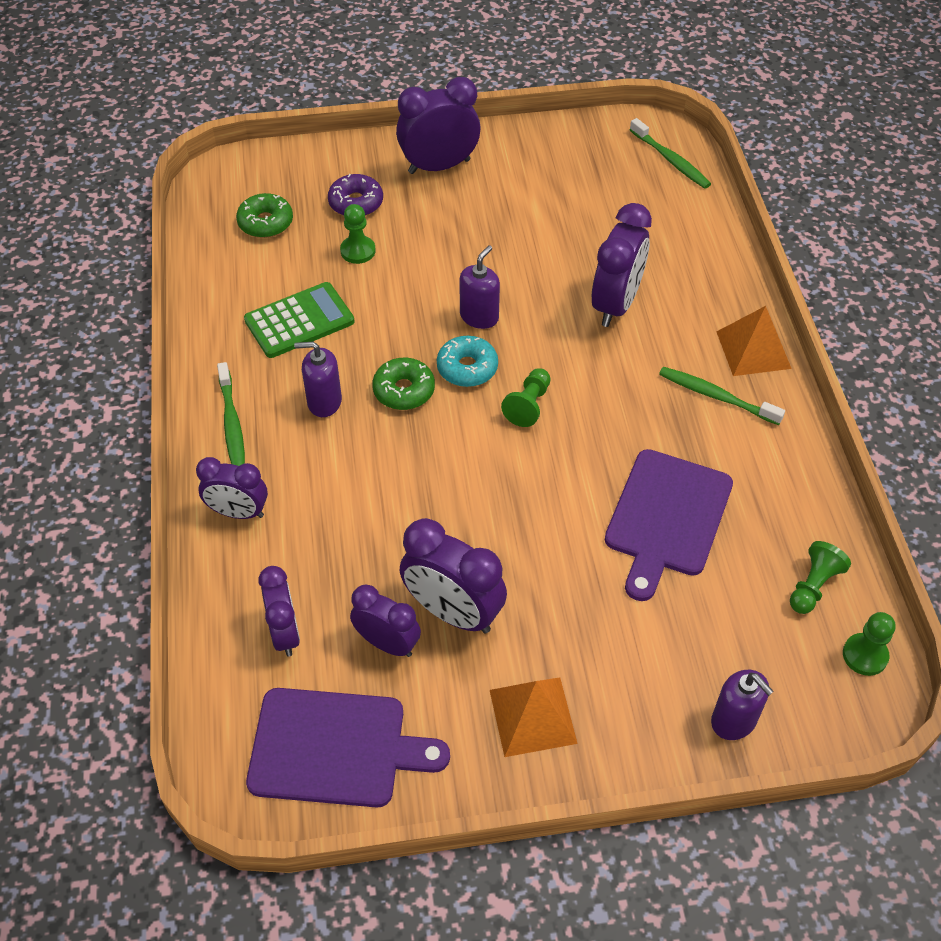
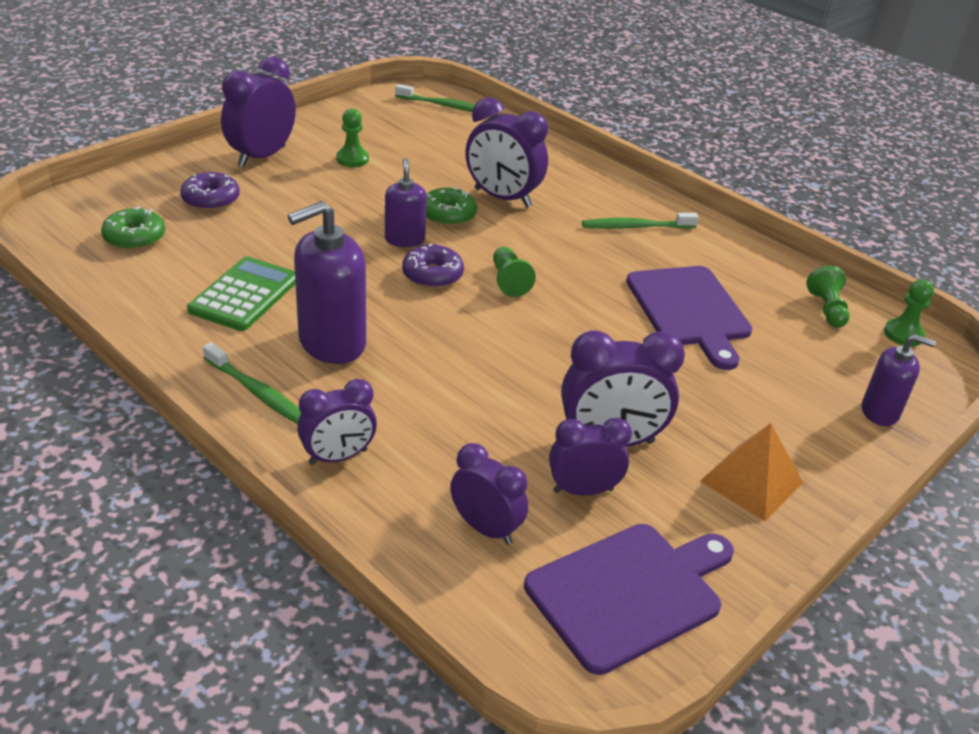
camera: 40 degrees left, 15 degrees down
purple soap dispenser [294,342,342,417] -> purple soap dispenser [288,201,366,364], size x1.70
green pawn [340,204,376,264] -> green pawn moved to [336,108,369,167]
green donut [372,358,435,410] -> green donut moved to [426,187,477,226]
turquoise donut [437,336,498,387] -> purple donut [402,243,464,288]
purple clock [592,203,652,327] -> purple clock turned 135 degrees clockwise [465,97,548,208]
orange pyramid [716,306,792,376] -> none

